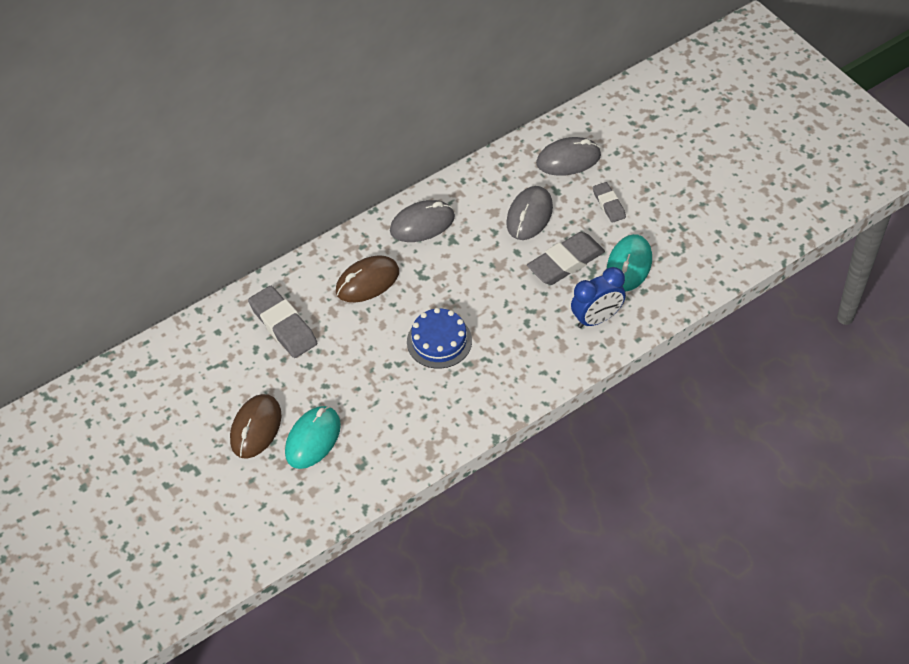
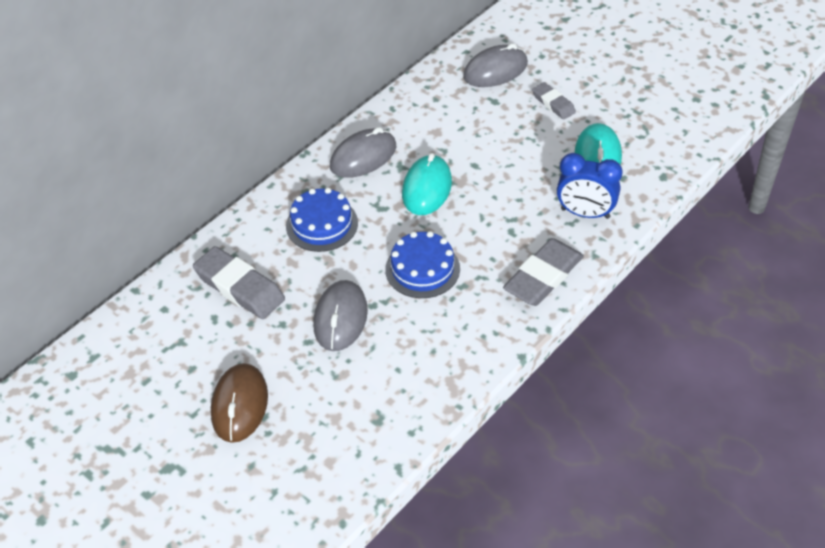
camera: 15 degrees left, 5 degrees down
turquoise mouse [285,406,341,469] -> turquoise mouse moved to [402,153,452,215]
brown mouse [336,255,399,302] -> blue cake [286,188,358,252]
grey mouse [506,186,553,240] -> grey mouse moved to [313,280,368,351]
grey eraser [527,232,605,285] -> grey eraser moved to [503,238,584,306]
blue clock [571,267,626,328] -> blue clock turned 60 degrees clockwise [557,153,622,219]

